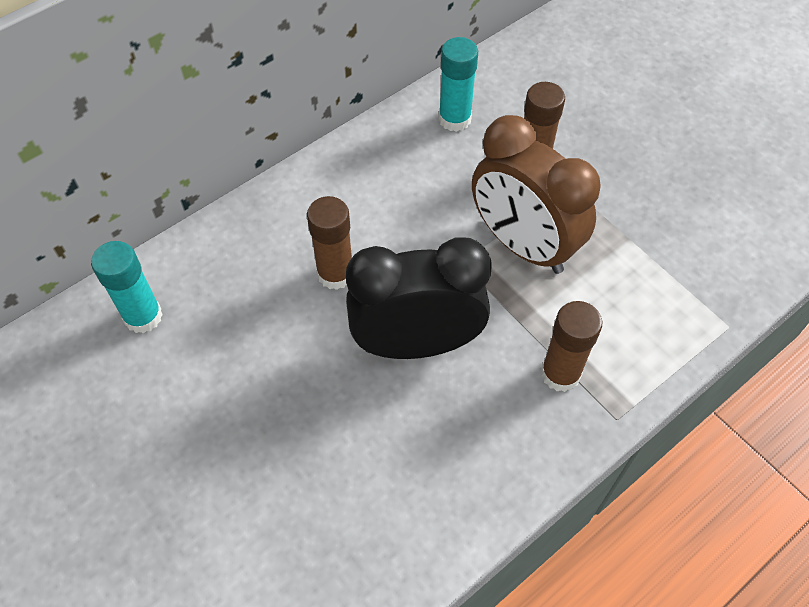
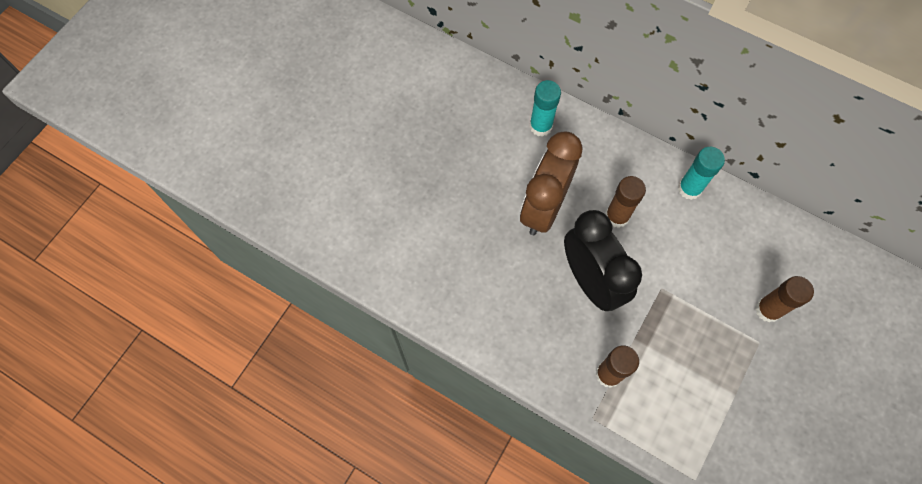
camera: 70 degrees right, 10 degrees up
turquoise glue stick [439,37,478,132] -> turquoise glue stick moved to [678,147,725,200]
brown clock [472,115,601,274] -> brown clock moved to [520,132,583,235]

